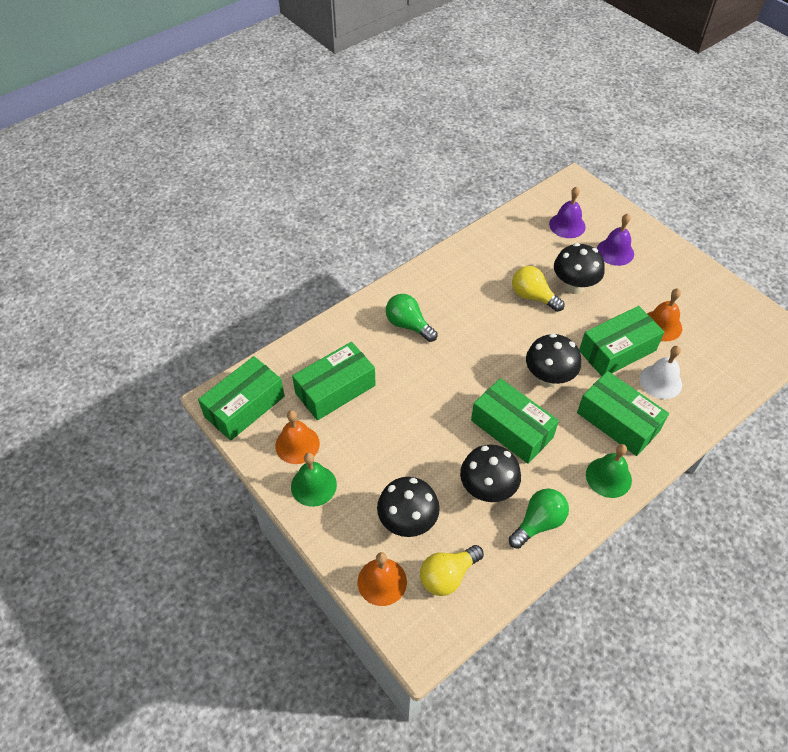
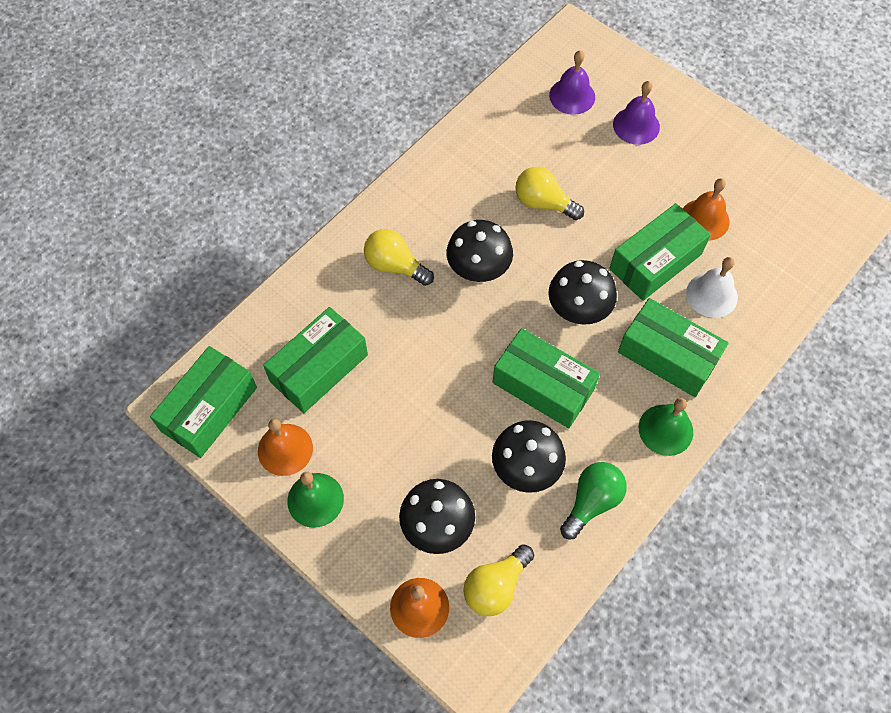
camera: 10 degrees left, 10 degrees up
green light bulb [386,294,438,342] -> yellow light bulb [364,229,434,286]
black mushroom [554,243,605,294] -> black mushroom moved to [446,220,513,283]

